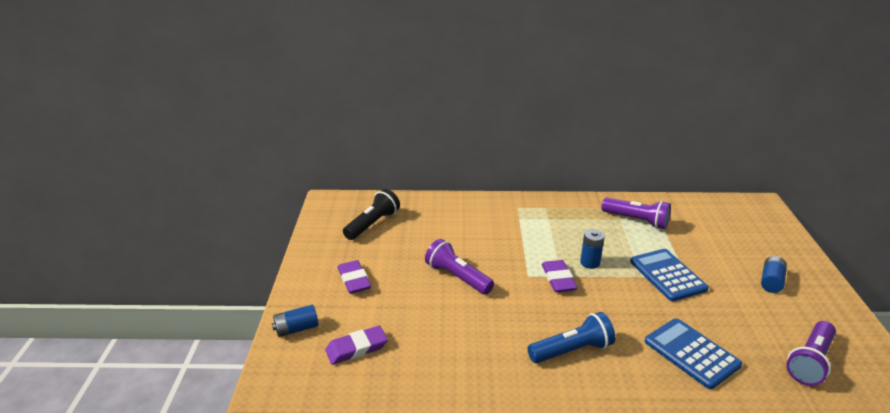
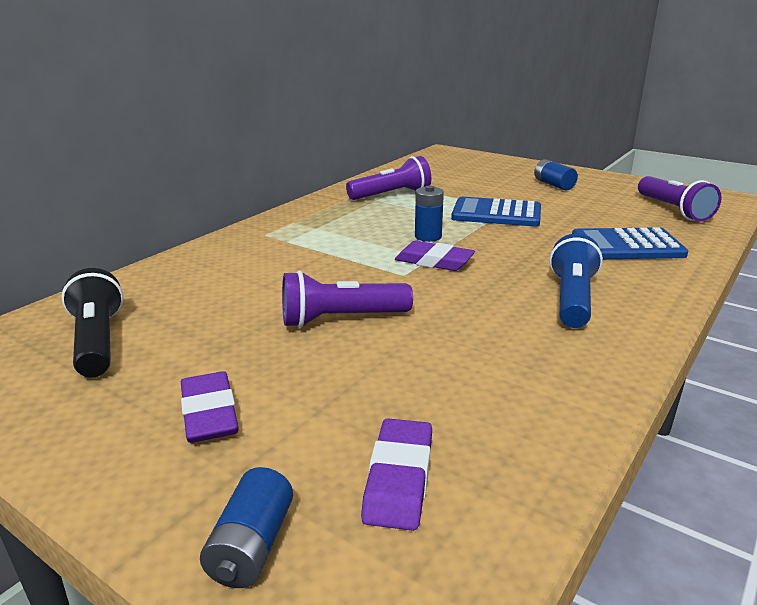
camera: 55 degrees left, 5 degrees down
purple eraser [338,260,371,294] -> purple eraser turned 60 degrees clockwise [181,371,238,443]

